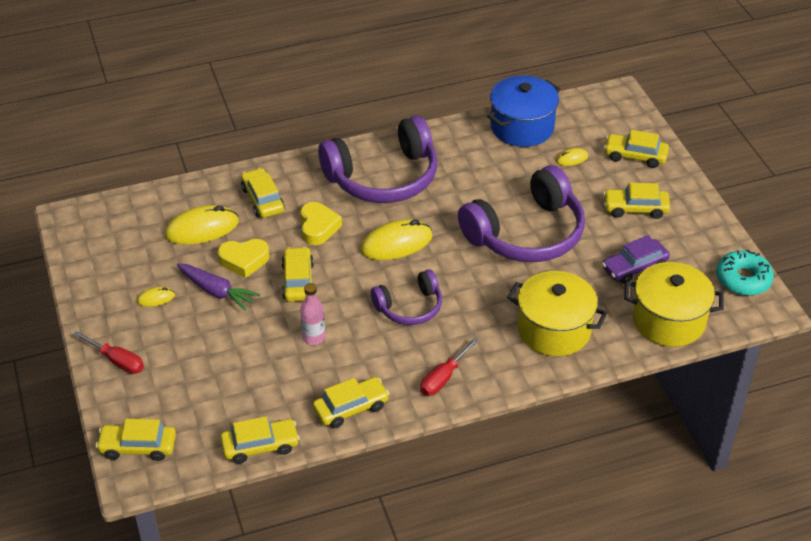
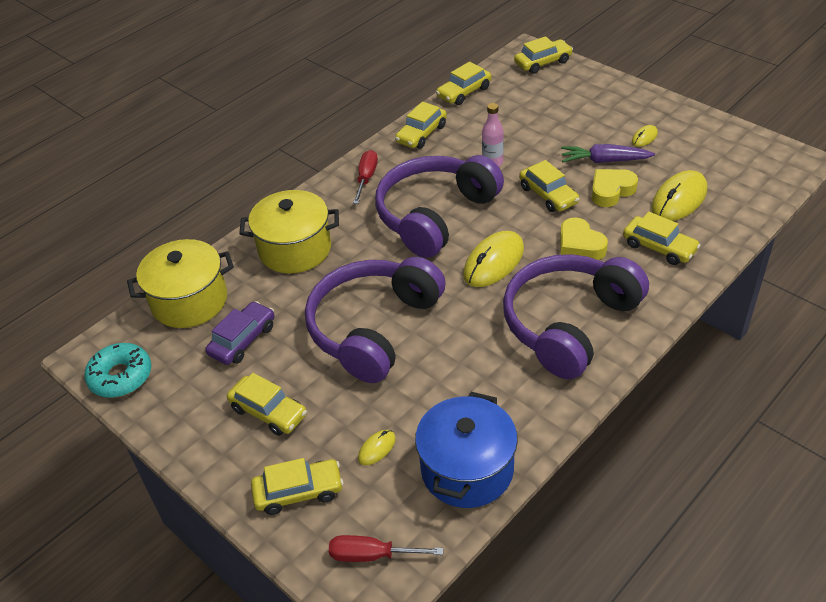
camera: 155 degrees right, 0 degrees up
red screwdriver [73,331,144,374] -> red screwdriver moved to [329,535,443,562]
purple headphones [371,269,442,325] -> purple headphones [375,155,504,258], size x1.83
yellow car [603,183,670,219] -> yellow car turned 60 degrees clockwise [227,373,307,436]

